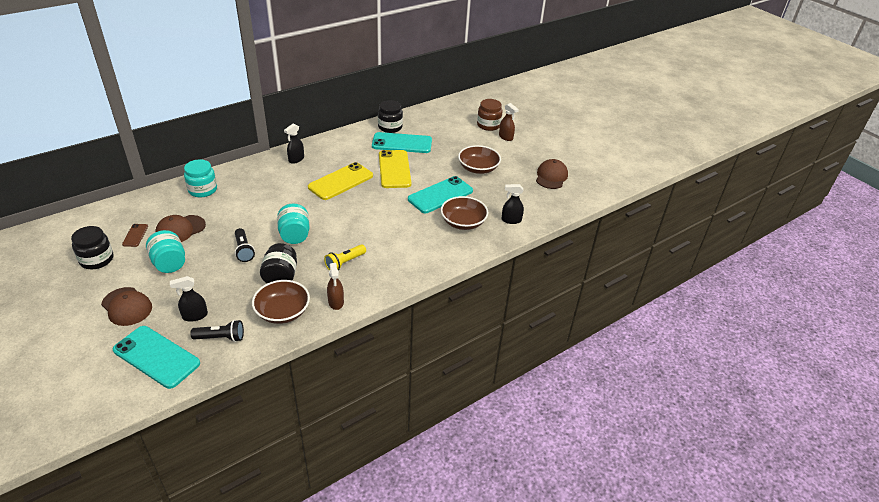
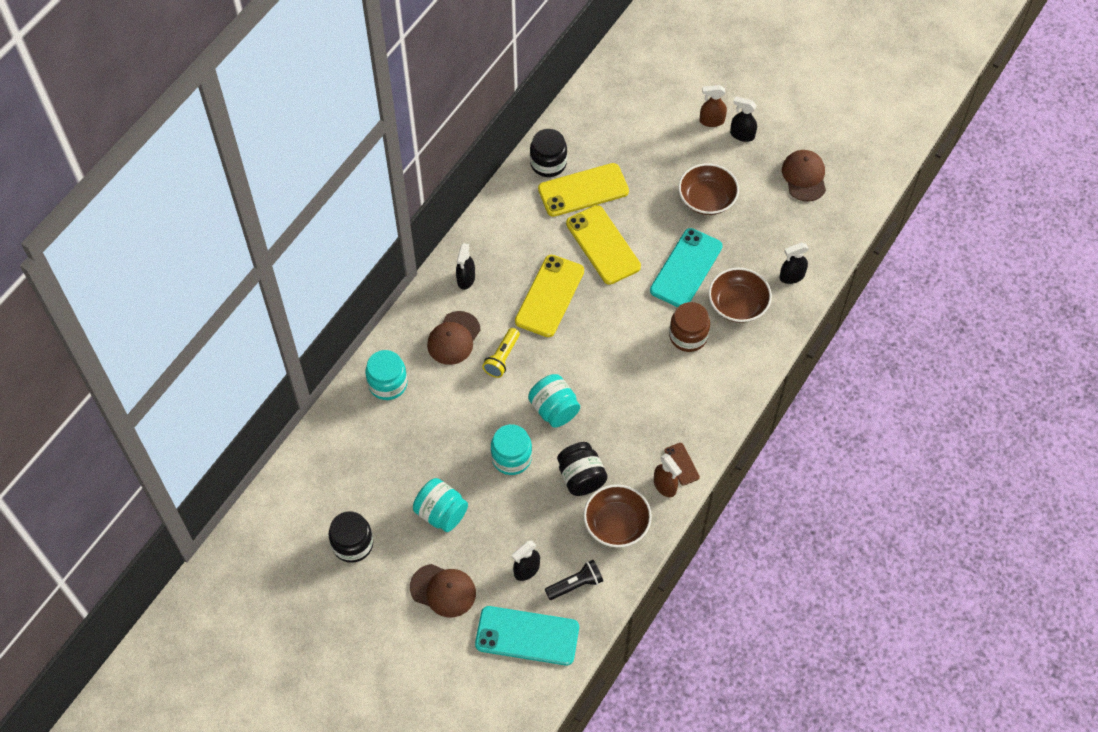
camera: 20 degrees left, 20 degrees up
brown phone [122,224,148,247] -> brown phone moved to [664,443,700,485]
brown cap [155,215,206,242] -> brown cap moved to [427,311,481,365]
black flashlight [235,228,255,262] -> turquoise jar [491,424,532,475]
yellow flashlight [324,244,366,270] -> yellow flashlight moved to [482,328,520,378]
turquoise phone [372,132,432,153] -> yellow phone [538,163,629,217]
brown jar [477,99,503,131] -> brown jar moved to [669,302,710,352]
brown spray bottle [499,103,519,141] -> brown spray bottle turned 150 degrees clockwise [700,85,727,127]
none -> black spray bottle [730,96,757,142]

